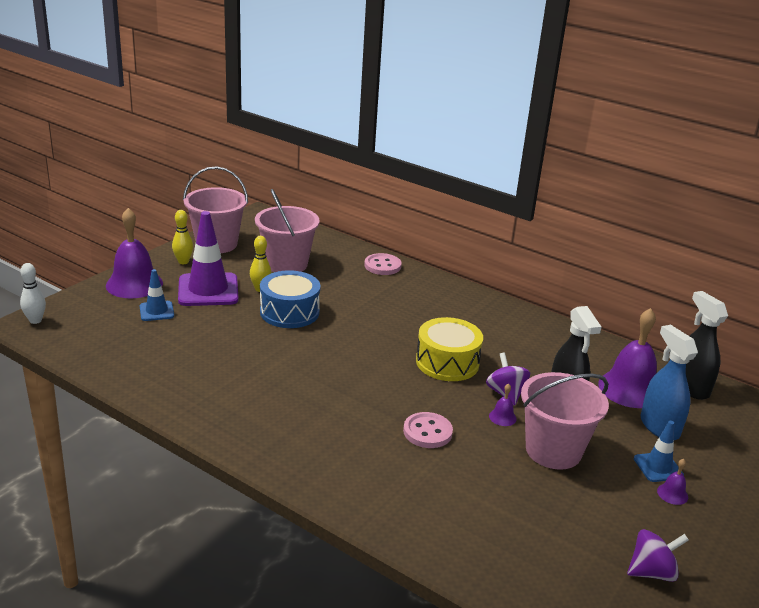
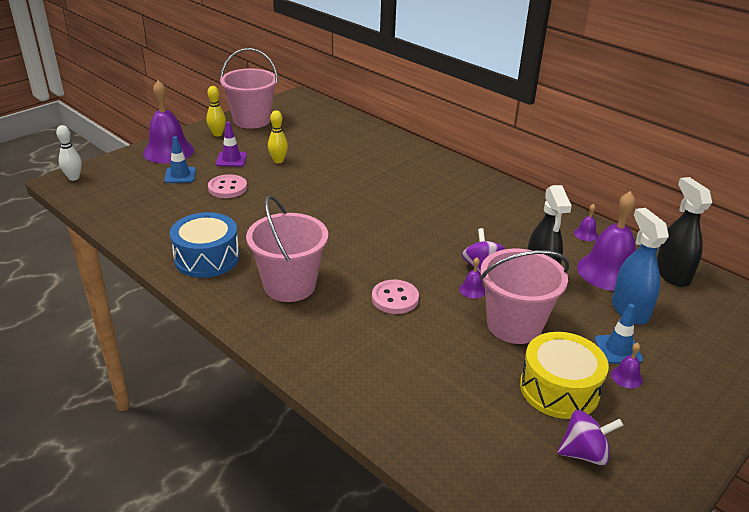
camera: 10 degrees right, 5 degrees up
purple traffic cone [178,211,239,306] -> purple traffic cone [216,122,247,167], size x0.53
pink bucket [255,189,320,272] -> pink bucket moved to [246,195,328,302]
blue drum [260,270,321,328] -> blue drum moved to [170,212,240,278]
pink button [364,253,402,275] -> pink button moved to [208,174,247,198]
yellow drum [416,317,483,381] -> yellow drum moved to [520,332,609,419]
none -> purple bell [574,204,598,241]

